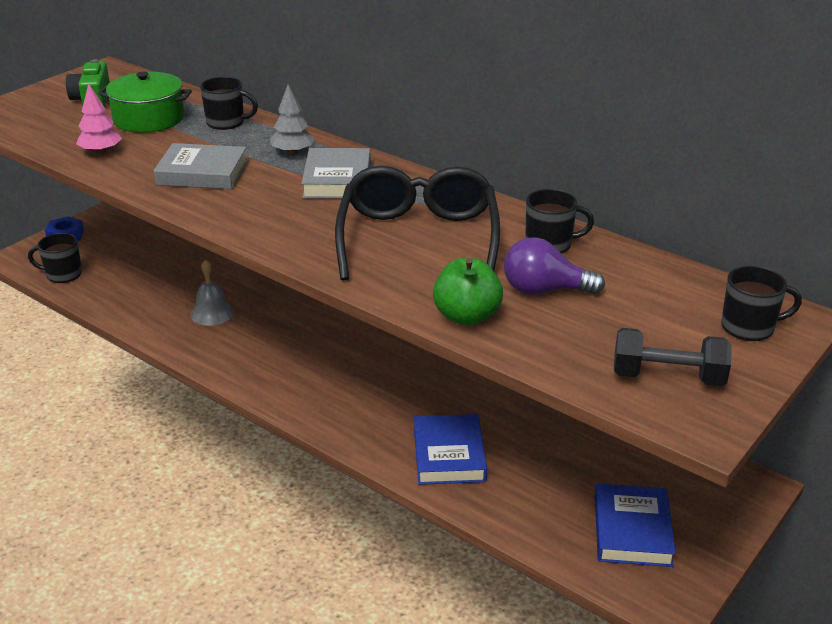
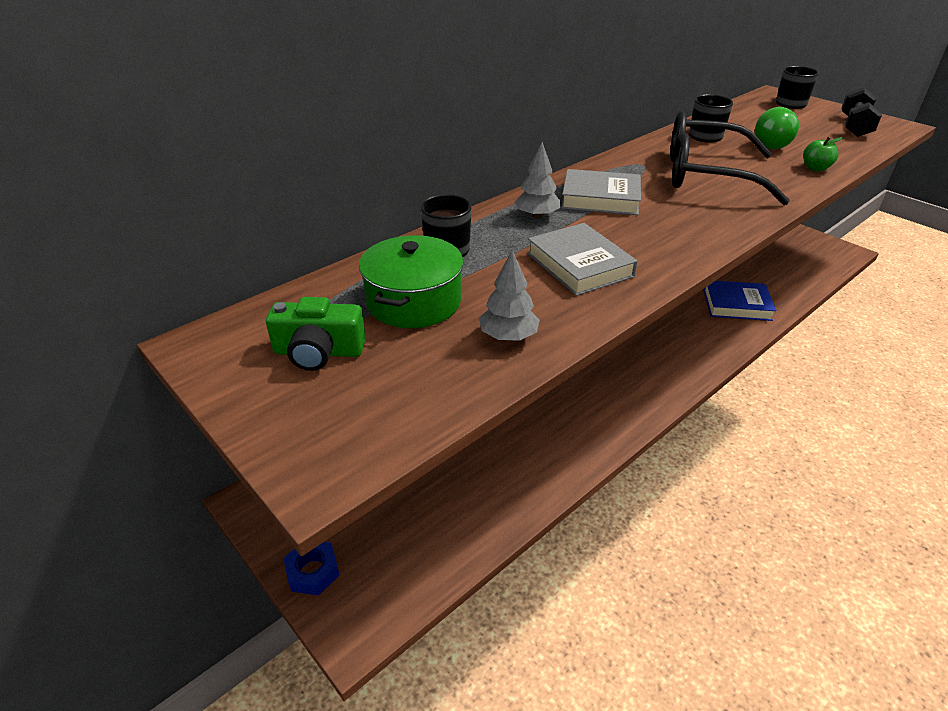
camera: 80 degrees left, 5 degrees up
black mug [28,233,82,283] -> none
pink tree [76,83,122,154] -> grey tree [479,250,540,341]
grey book [154,143,247,189] -> grey book turned 45 degrees counterclockwise [527,223,638,296]
grey bell [190,260,234,326] -> none
green apple [433,258,503,326] -> green apple [803,137,843,172], size x0.64
purple light bulb [504,237,605,295] -> green light bulb [755,107,799,149]
blue book [595,483,676,567] -> none

